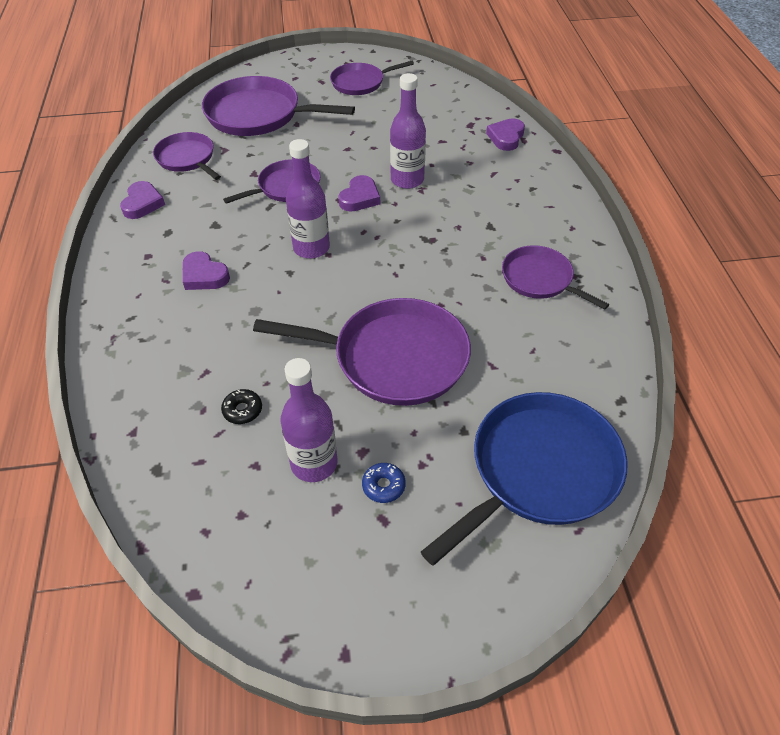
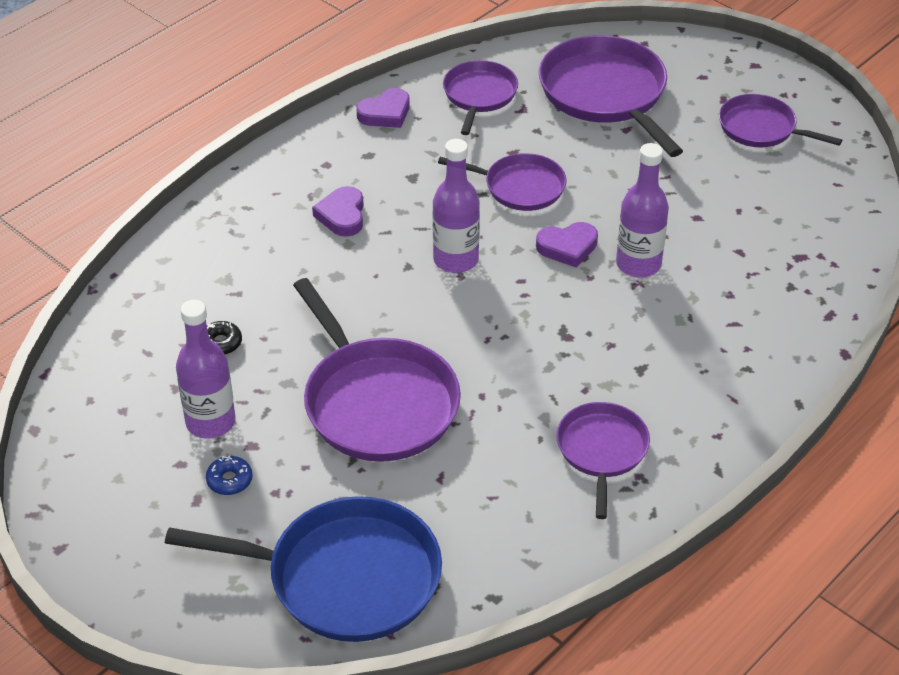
camera: 50 degrees right, 5 degrees down
purple heart [486,118,525,151] -> none

